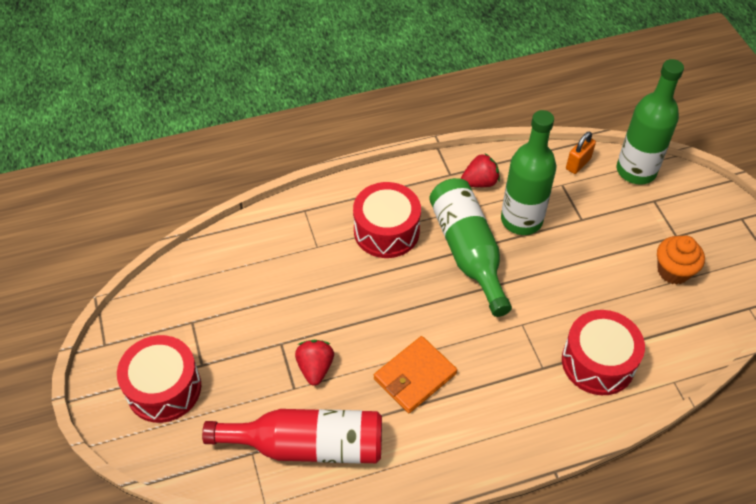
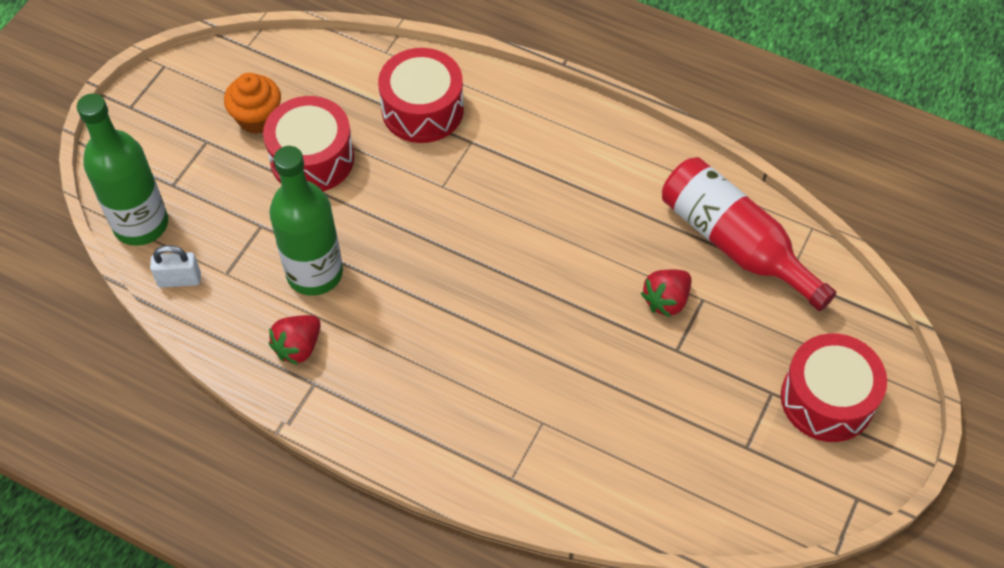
camera: 135 degrees left, 5 degrees up
red drum [353,182,421,258] -> red drum moved to [263,96,354,192]
orange wallet [374,336,457,413] -> none
green bottle [429,178,512,317] -> none
red strawberry [461,153,500,187] -> red strawberry turned 75 degrees counterclockwise [269,315,321,365]
orange padlock [566,131,596,174] -> white padlock [150,245,201,288]

